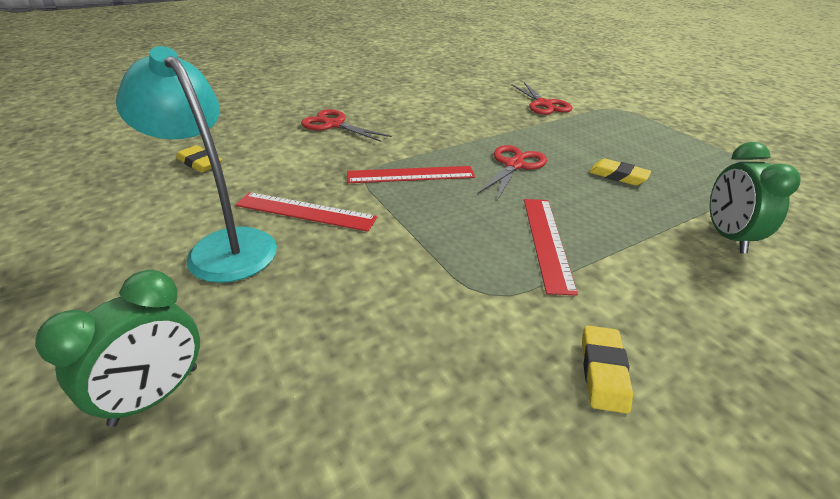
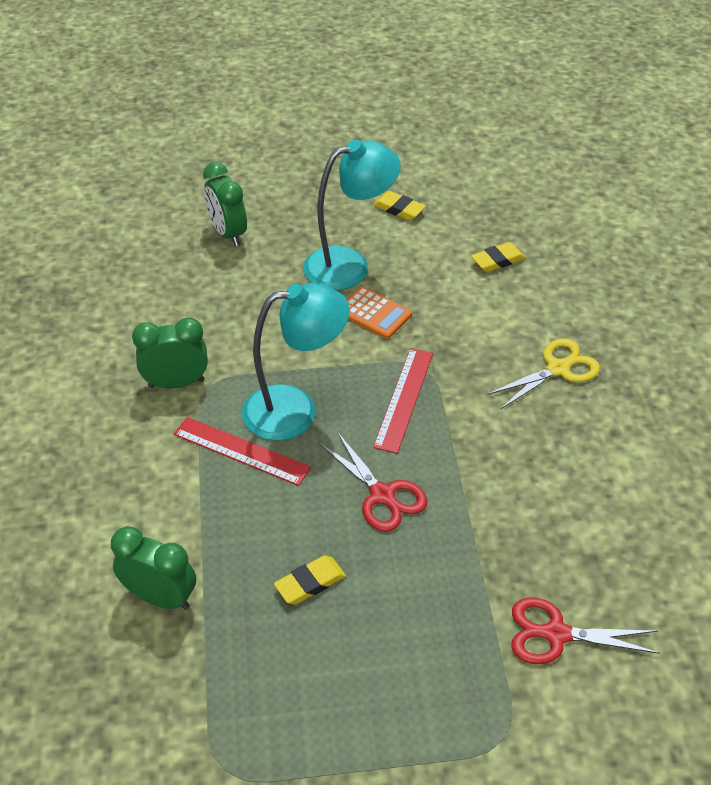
camera: 115 degrees right, 10 degrees up
red ruler [235,192,377,232] -> orange calculator [347,287,412,339]
red scissors [301,109,392,142] -> yellow scissors [487,338,600,409]
yellow eraser [582,325,633,413] -> yellow eraser moved to [373,191,426,220]
none -> green clock [132,317,208,389]
none -> turquoise lamp [242,283,350,441]

